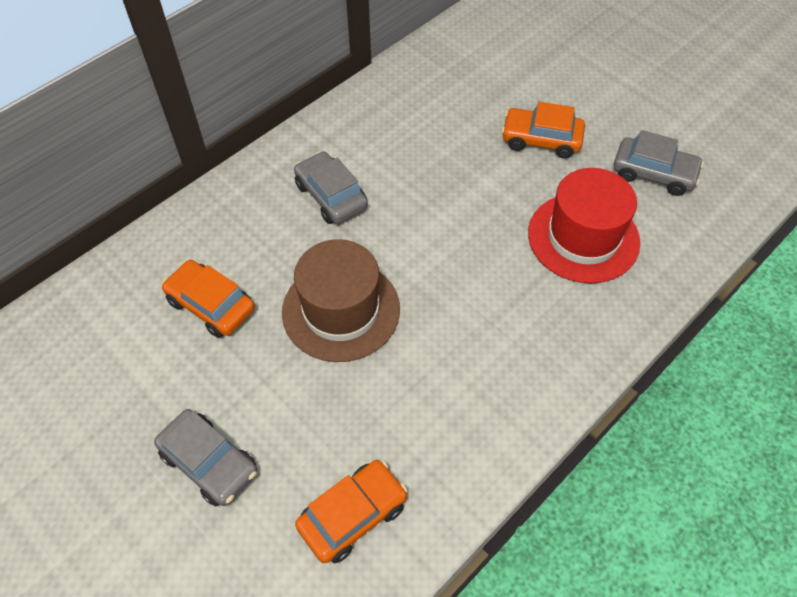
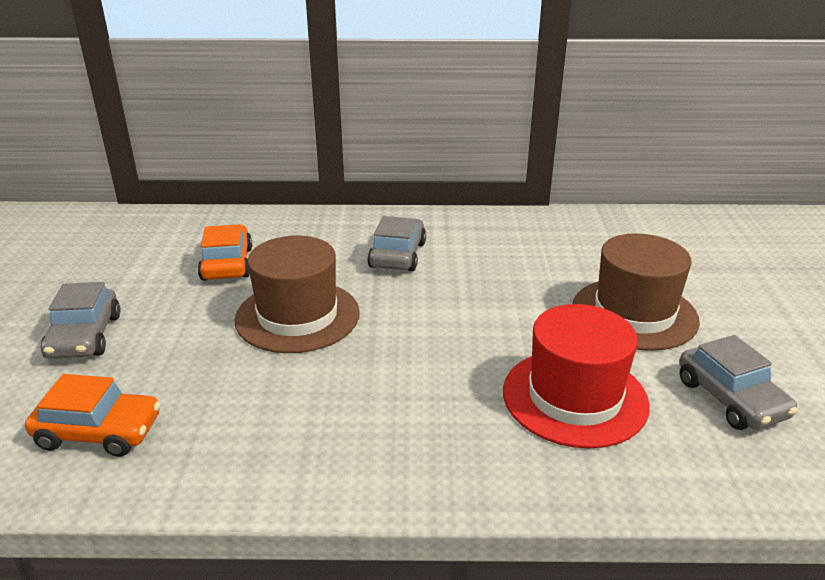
camera: 45 degrees right, 25 degrees down
orange car [502,102,585,159] -> brown hat [573,233,700,351]

